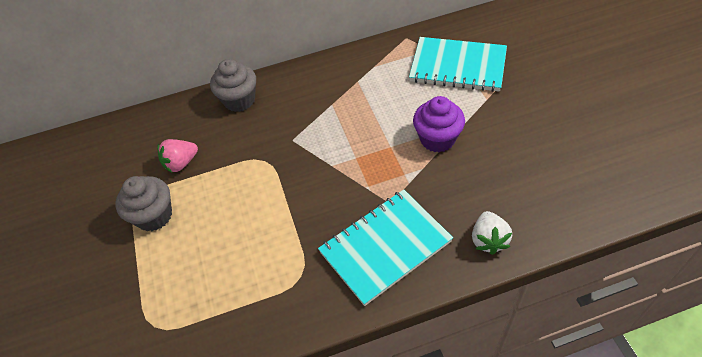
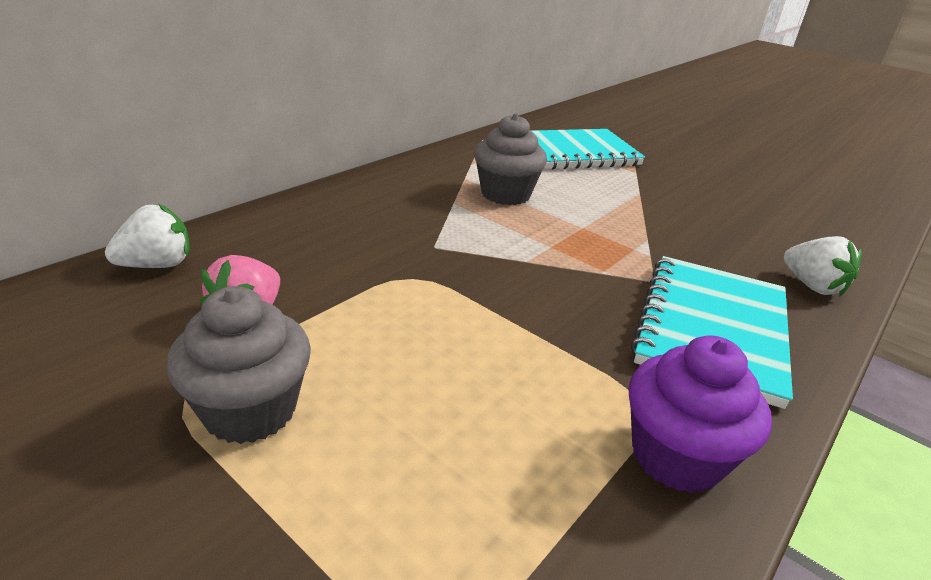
camera: 40 degrees left, 20 degrees down
grey cupcake [210,59,256,112] -> grey cupcake moved to [474,113,547,205]
purple cupcake [413,96,465,153] -> purple cupcake moved to [628,336,772,493]
none -> white strawberry [105,204,190,268]

